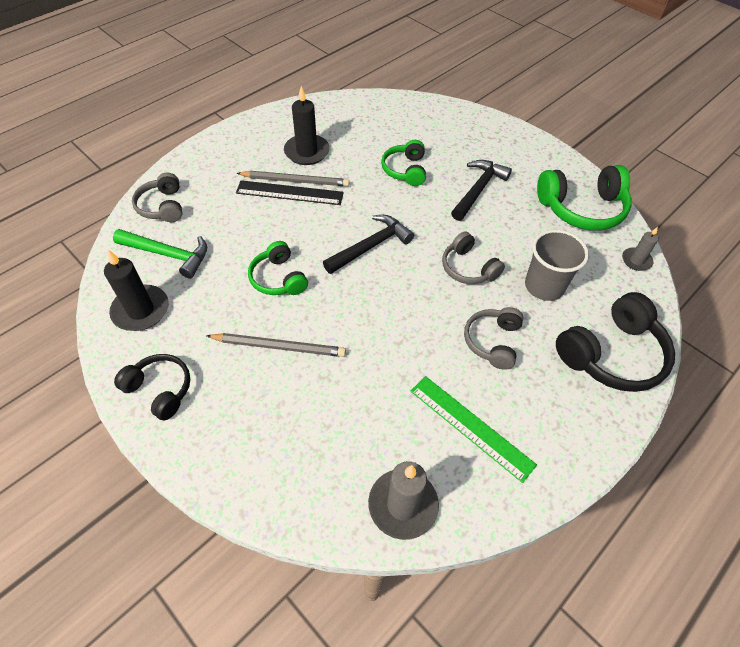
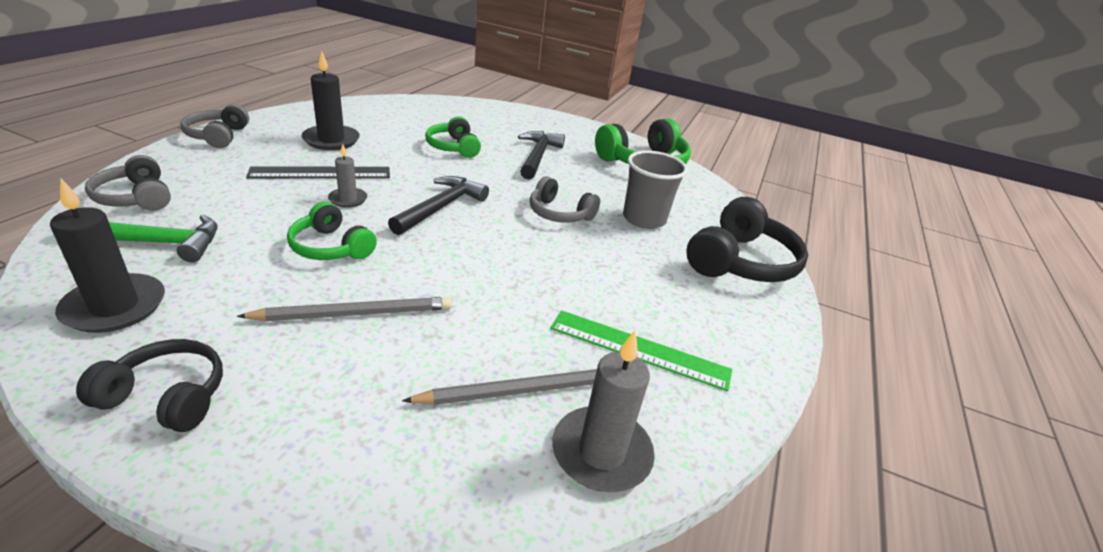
camera: 25 degrees left, 20 degrees down
grey pencil [237,171,350,187] -> grey pencil moved to [402,369,597,405]
grey headphones [464,307,524,370] -> grey headphones moved to [180,104,249,148]
grey candle [622,227,659,271] -> grey candle moved to [328,144,367,208]

